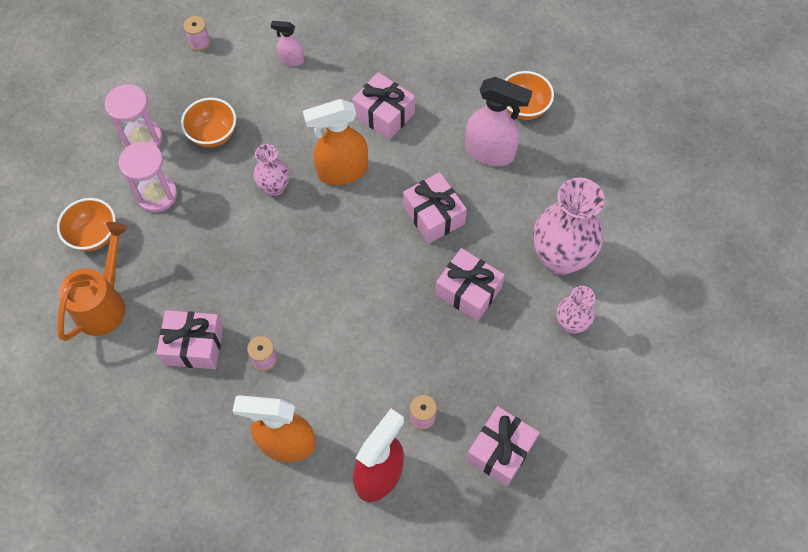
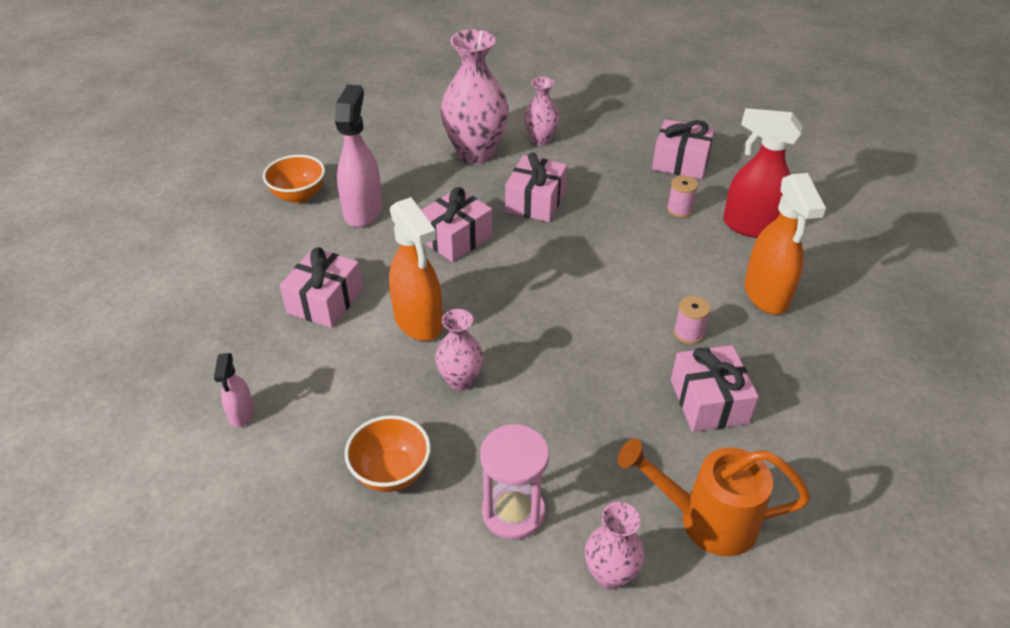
camera: 105 degrees left, 20 degrees down
orange bowl [57,198,116,251] -> pink vase [585,502,644,589]
pink hourglass [105,84,162,148] -> none
pink spool [183,16,211,51] -> none

